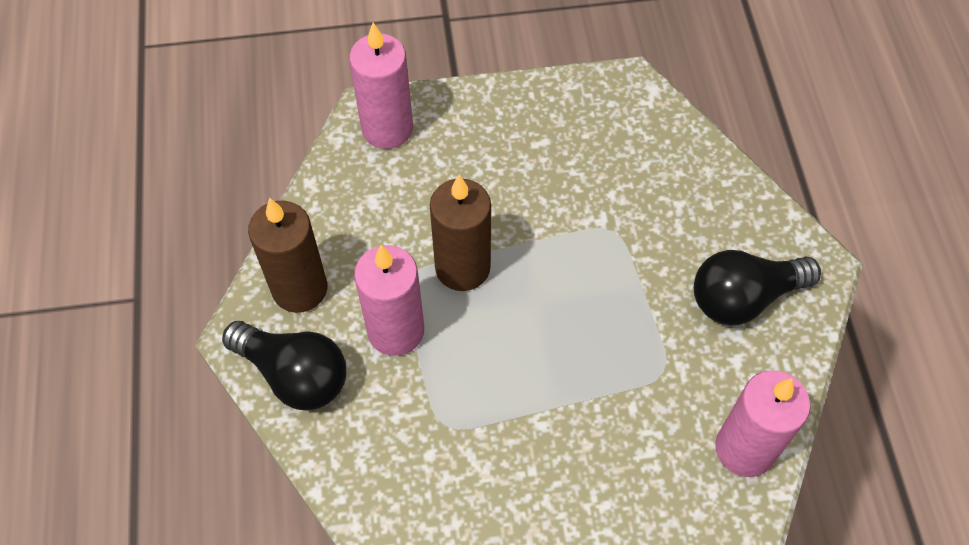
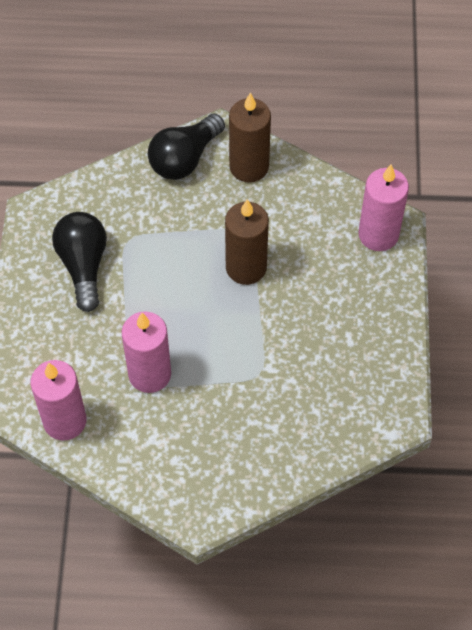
camera: 100 degrees right, 0 degrees up
pink candle [354,245,424,356] -> pink candle moved to [122,312,171,393]
black light bulb [694,250,821,325] -> black light bulb moved to [52,212,107,312]

